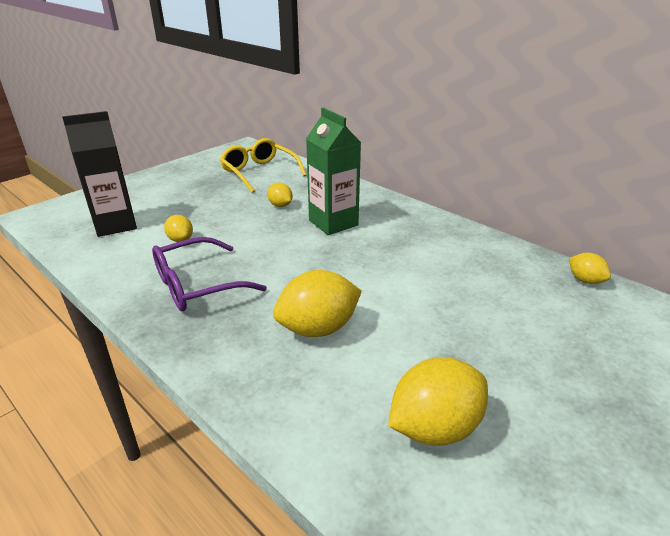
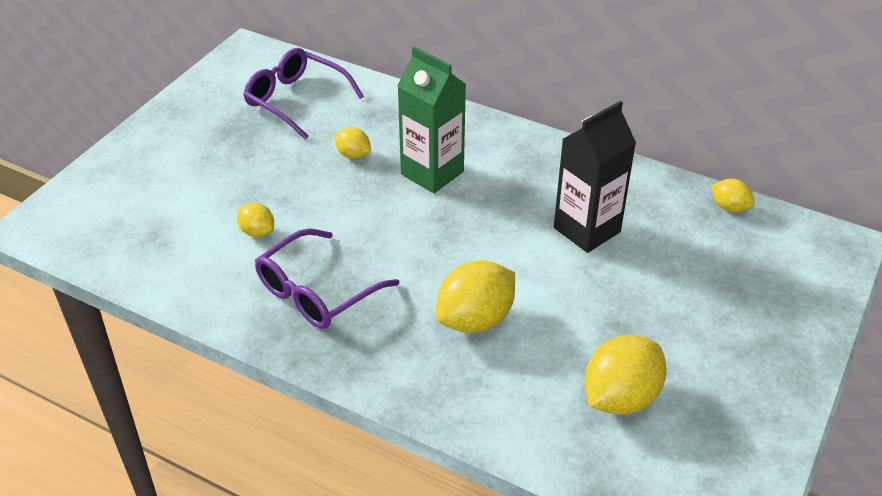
camera: 15 degrees left, 10 degrees up
black carton [62,111,137,237] -> black carton moved to [554,101,636,253]
yellow glasses [220,138,306,193] -> purple glasses [244,48,364,140]

